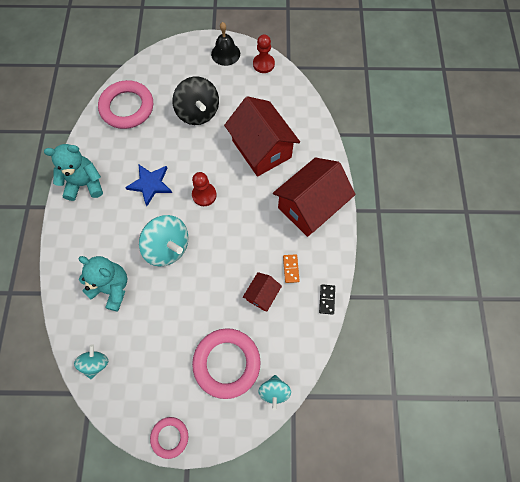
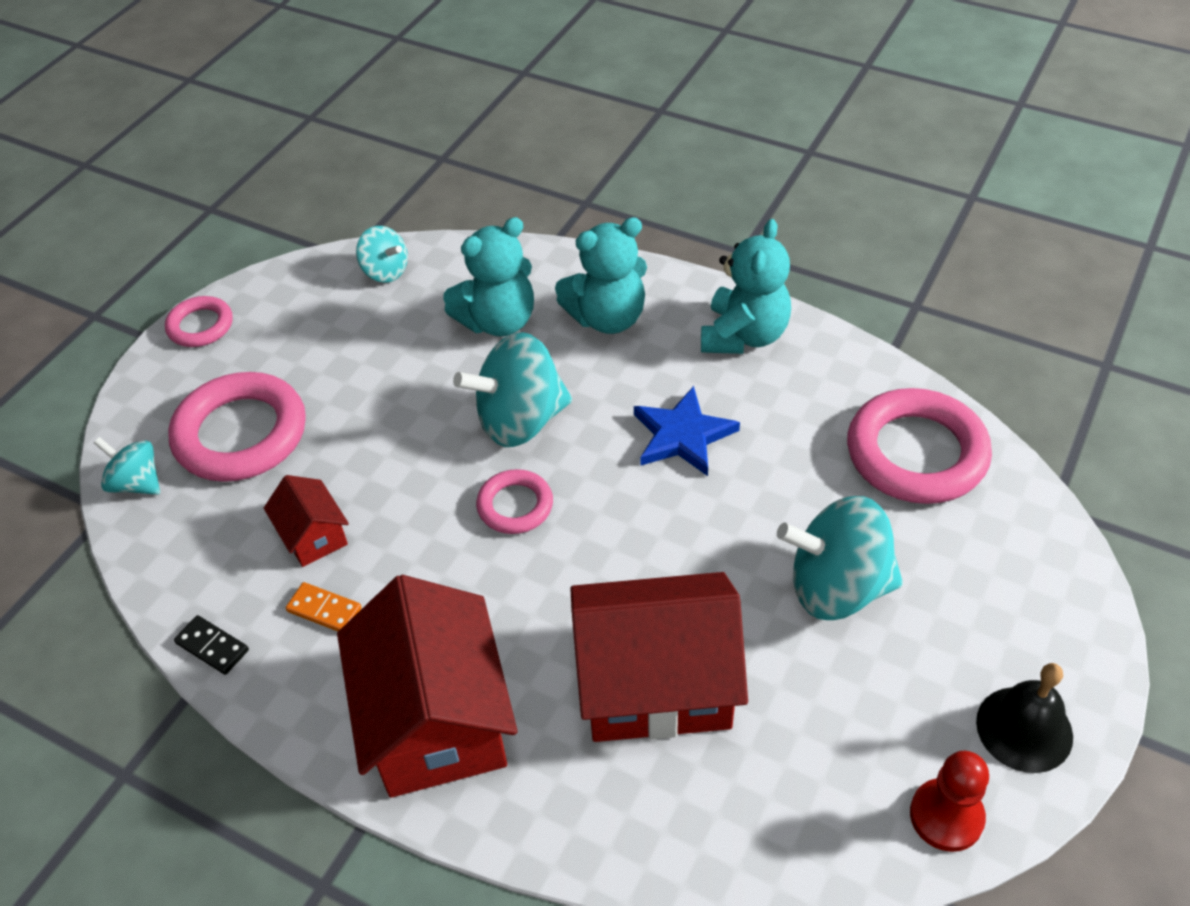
camera: 120 degrees right, 20 degrees down
black spinning top [172,77,219,125] -> turquoise spinning top [777,496,903,620]
red pawn [192,172,217,206] -> none
none -> pink ring [476,469,553,534]
none -> turquoise teddy bear [555,217,647,334]

